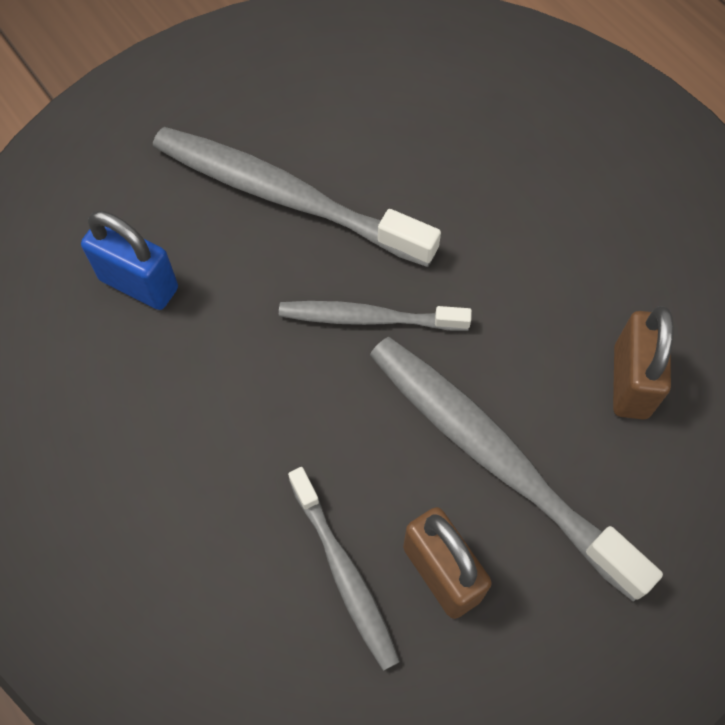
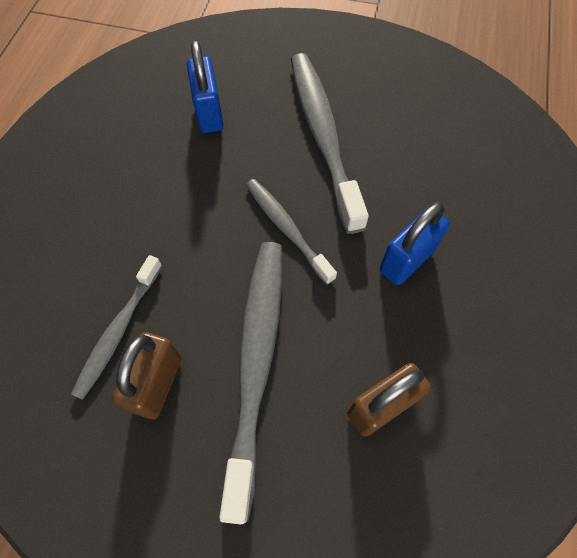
camera: 50 degrees right, 0 degrees up
none -> blue padlock [380,203,450,285]

